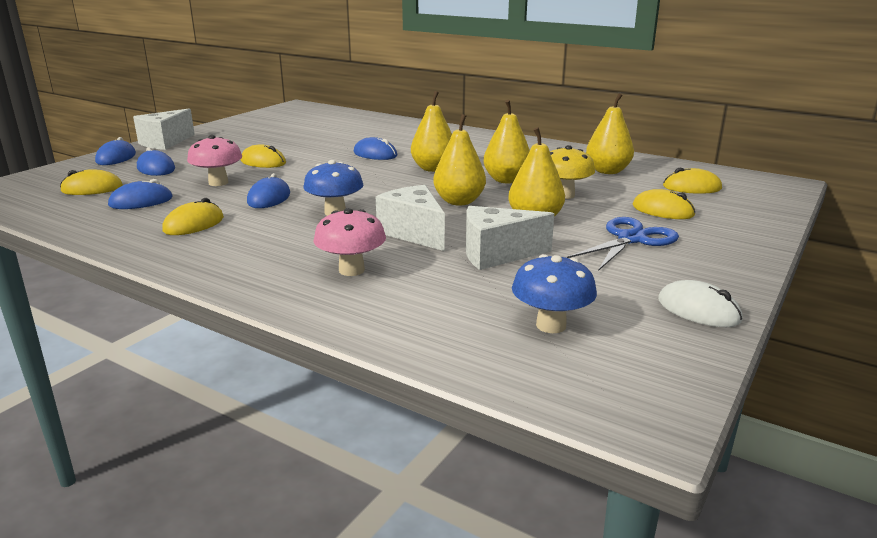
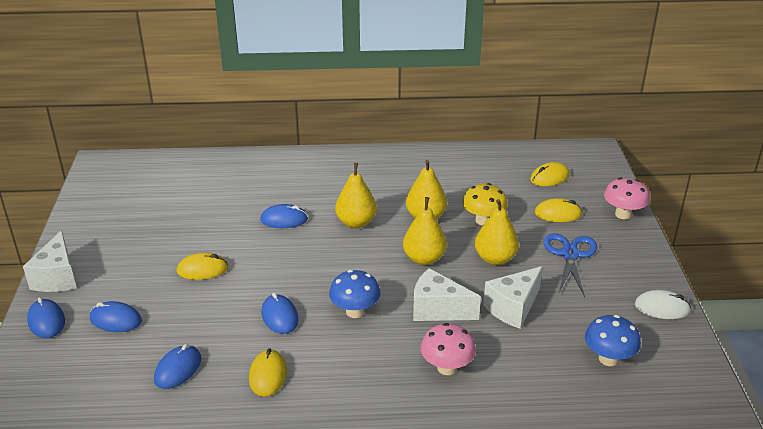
camera: 35 degrees left, 10 degrees up
yellow mouse [60,169,123,195] -> none
pink mushroom [187,135,242,186] -> pink mushroom moved to [604,177,650,219]
yellow pear [586,93,634,174] -> none

